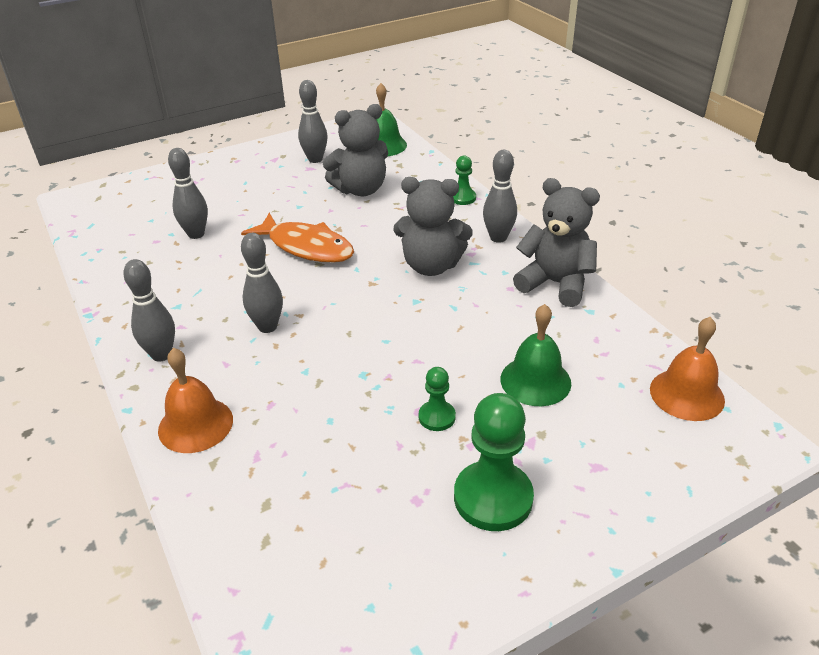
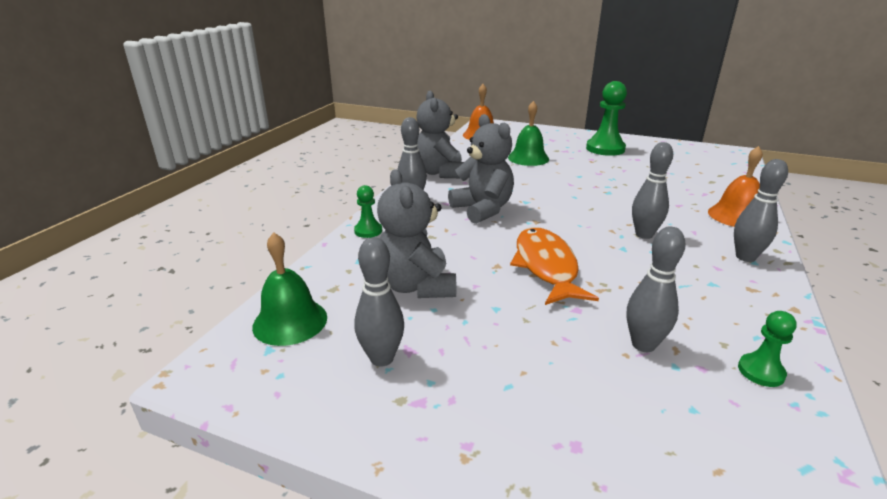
camera: 130 degrees left, 10 degrees down
grey teddy bear [323,104,388,196] -> grey teddy bear turned 135 degrees counterclockwise [377,169,456,298]
green pawn [419,367,456,431] -> green pawn moved to [738,311,797,387]

